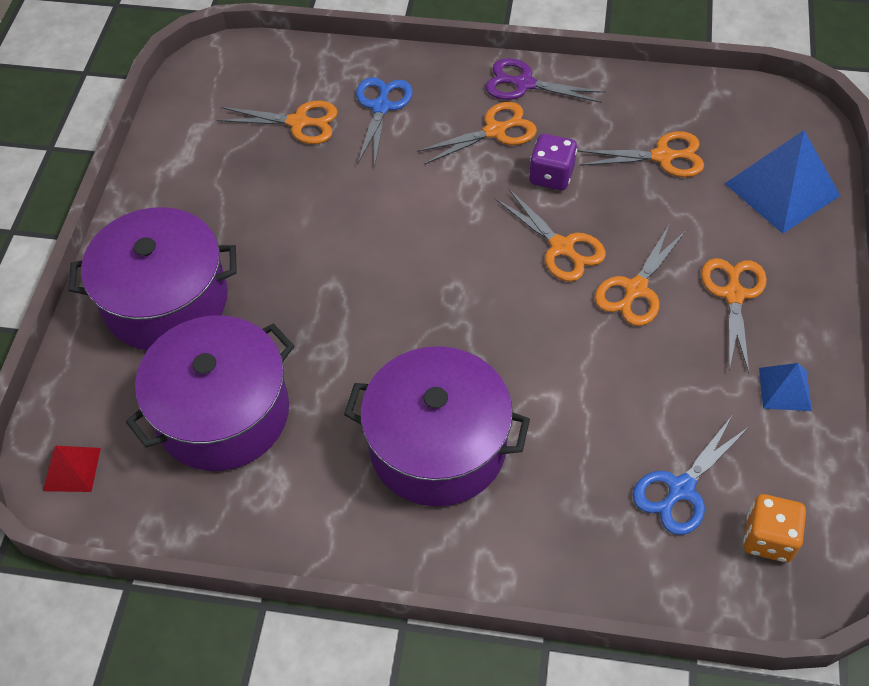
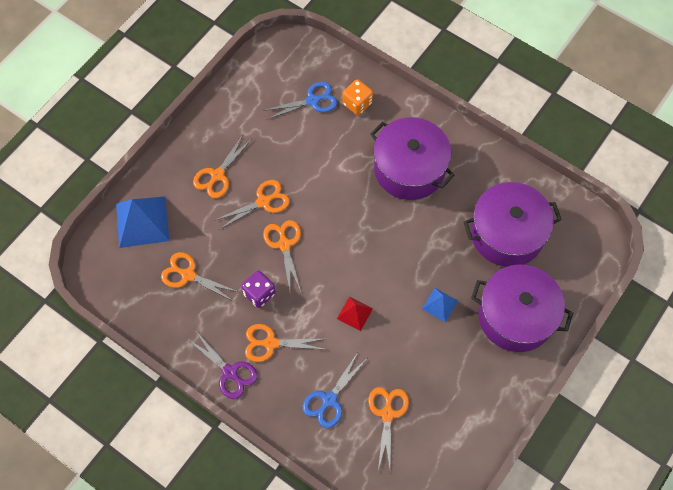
camera: 155 degrees left, 10 degrees up
red pyramid [43,446,101,492] -> red pyramid moved to [337,296,373,331]
orange scissors [217,101,338,144] -> orange scissors turned 60 degrees clockwise [368,387,409,470]
orange dice [743,494,806,562] -> orange dice moved to [342,79,373,115]
blue pyramid [759,363,812,411] -> blue pyramid moved to [422,288,458,322]

